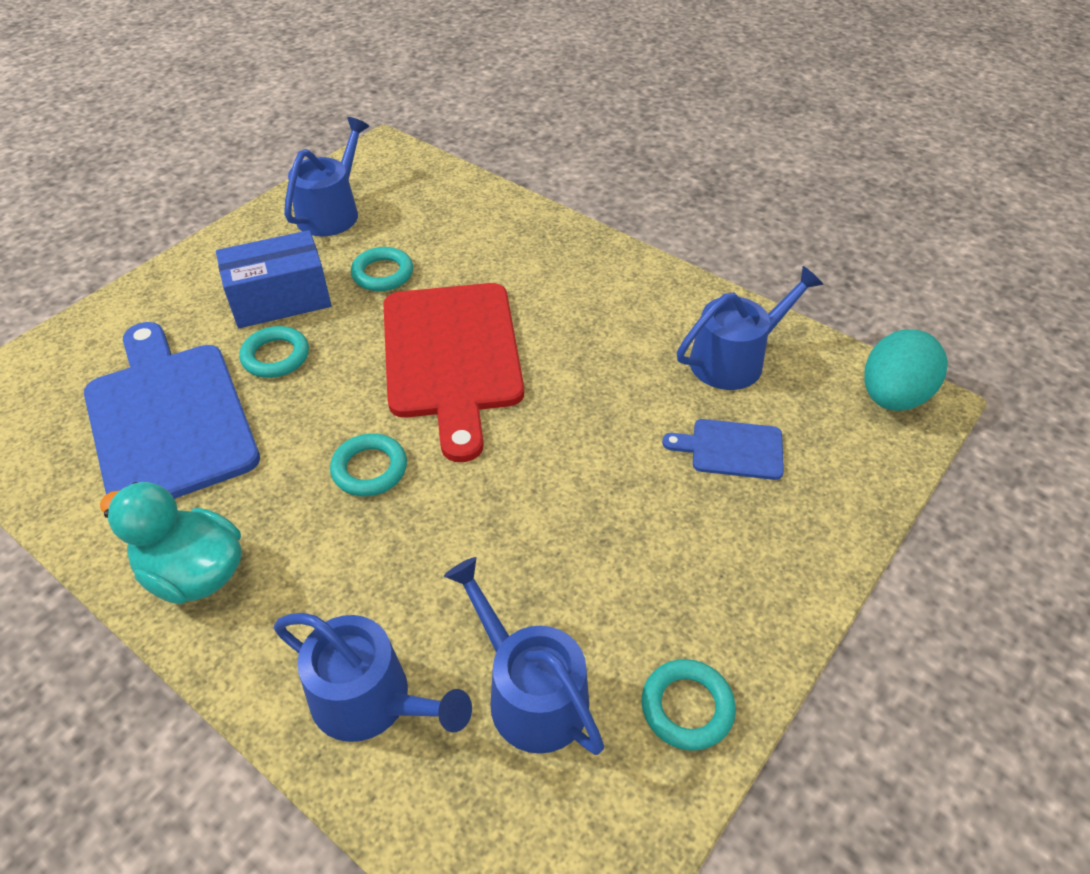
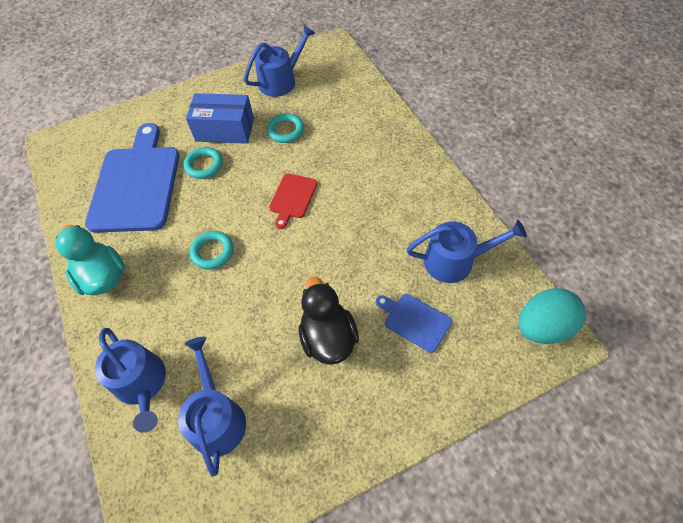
camera: 30 degrees right, 10 degrees up
red cutting board [383,283,524,462] -> red cutting board [269,174,318,229], size x0.46
turquoise ring [641,659,736,751] -> none
none -> black duck [299,277,359,365]

